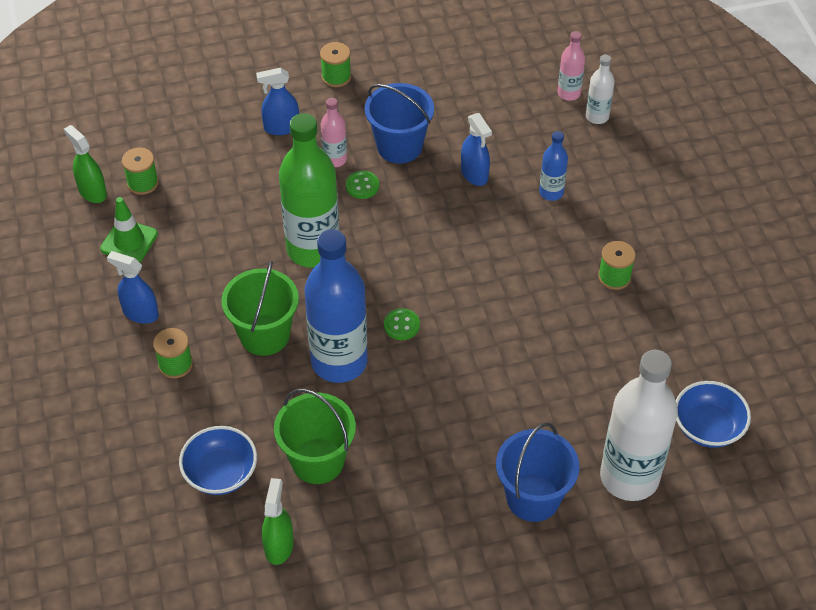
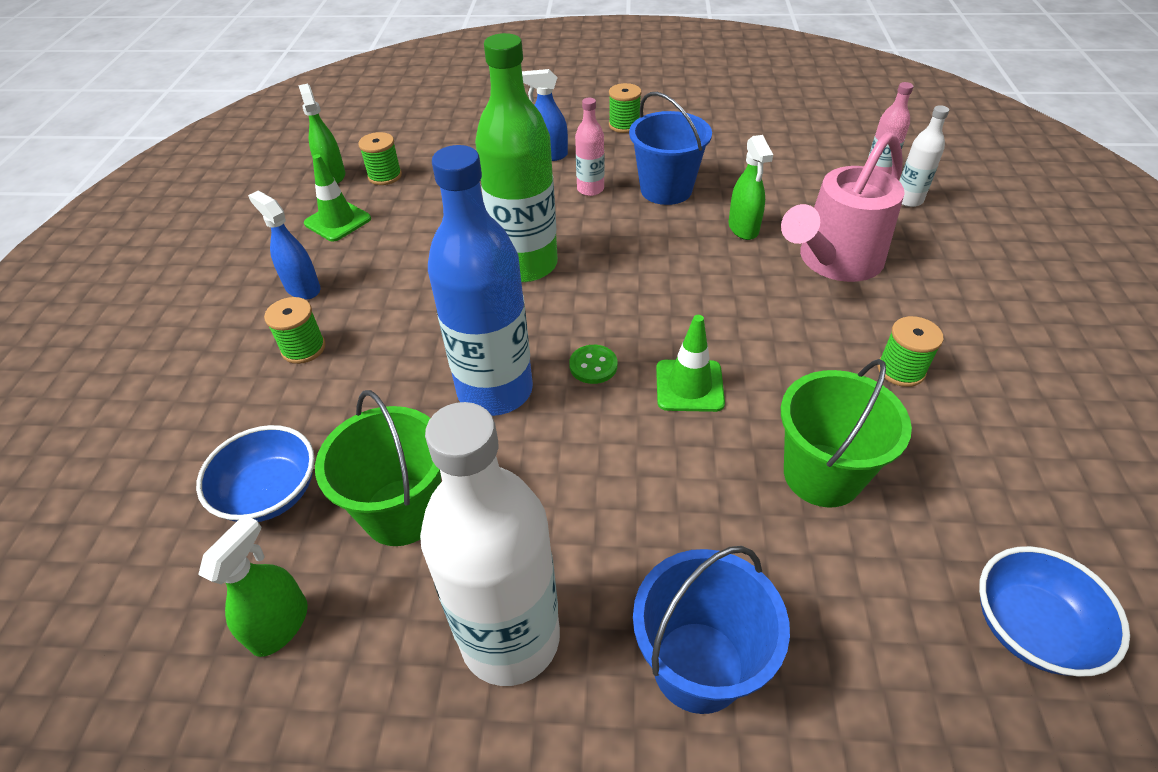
camera: 20 degrees right, 5 degrees down
green bucket [221,261,299,356] -> green bucket moved to [781,359,912,507]
green button [346,171,379,199] -> none
blue spray bottle [461,113,492,186] -> green spray bottle [728,135,773,240]
blue bottle [539,131,568,201] -> pink watering can [781,132,905,282]
white bottle [600,350,678,501] -> white bottle moved to [420,402,560,686]
none -> green traffic cone [656,315,725,412]

